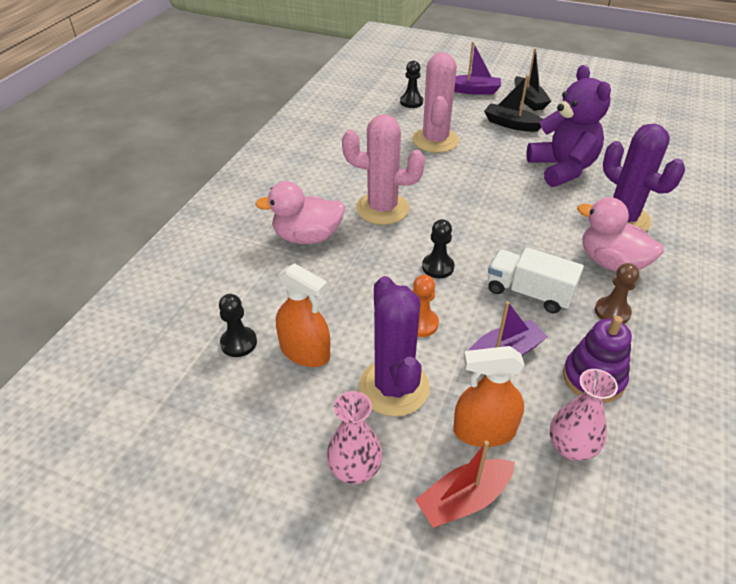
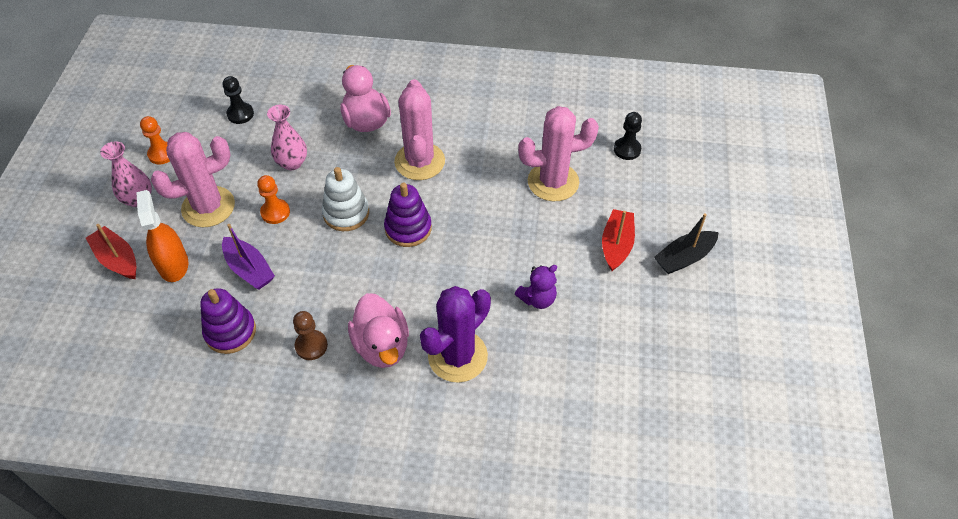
camera: 75 degrees right, 10 degrees up
orange spray bottle [276,263,330,367] -> none
purple cactus [359,276,430,417] -> pink cactus [151,132,235,227]
black pawn [422,219,454,278] -> white stacking toy [322,167,369,231]
purple boat [454,42,501,95] -> none
black boat [484,75,543,132] -> red boat [602,209,635,271]
white truck [488,247,584,314] -> none
purple teddy bear [526,65,611,187] -> purple teddy bear [515,265,557,309], size x0.51
pink vase [550,369,618,461] -> pink vase moved to [267,105,307,170]
pink duck [577,197,664,272] -> pink duck turned 135 degrees clockwise [348,293,409,368]
none -> orange pawn [140,116,170,164]
none -> purple stacking toy [384,183,432,247]

